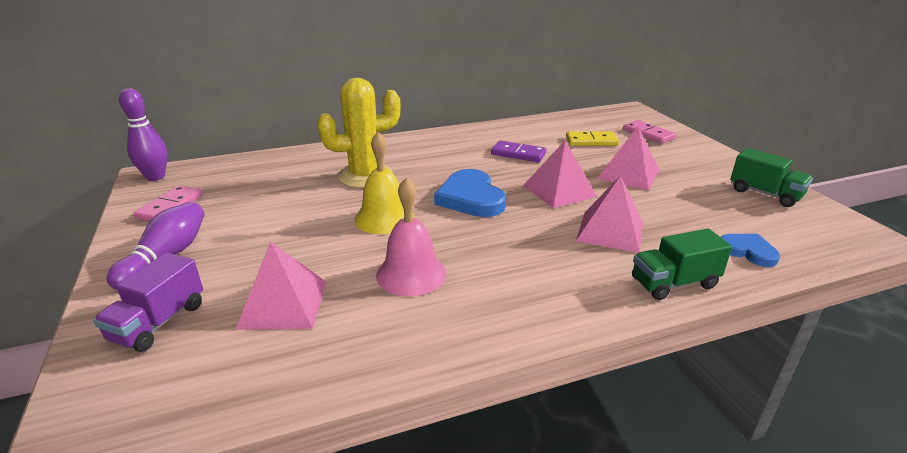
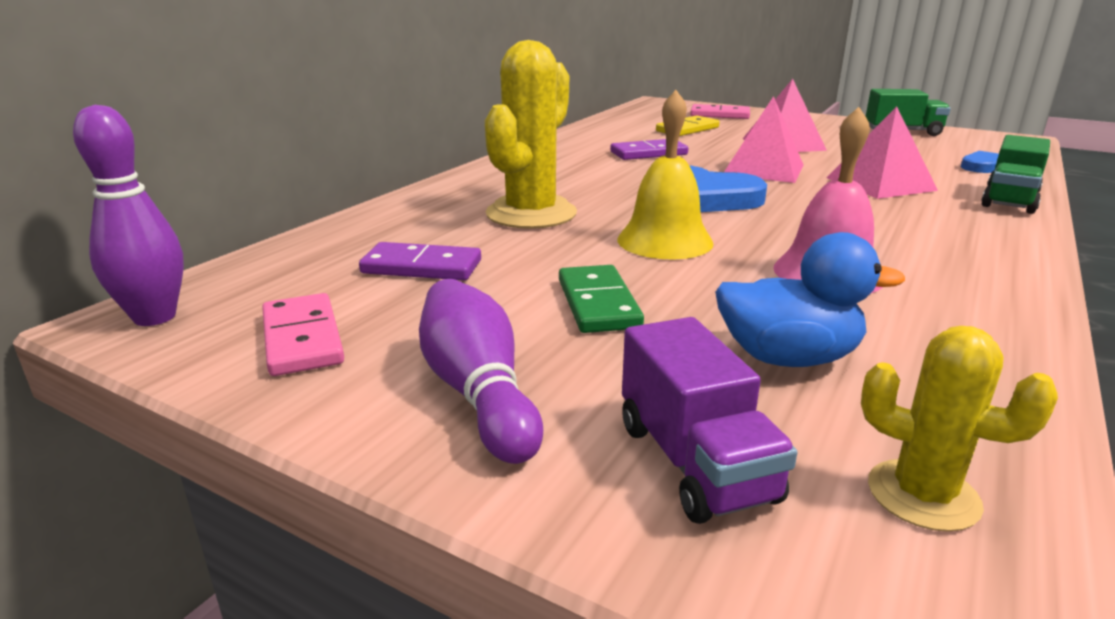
camera: 40 degrees left, 5 degrees down
pink pyramid [236,241,326,330] -> blue duck [715,232,905,367]
none -> purple domino [359,242,481,280]
none -> green domino [559,265,644,333]
none -> yellow cactus [861,326,1058,532]

